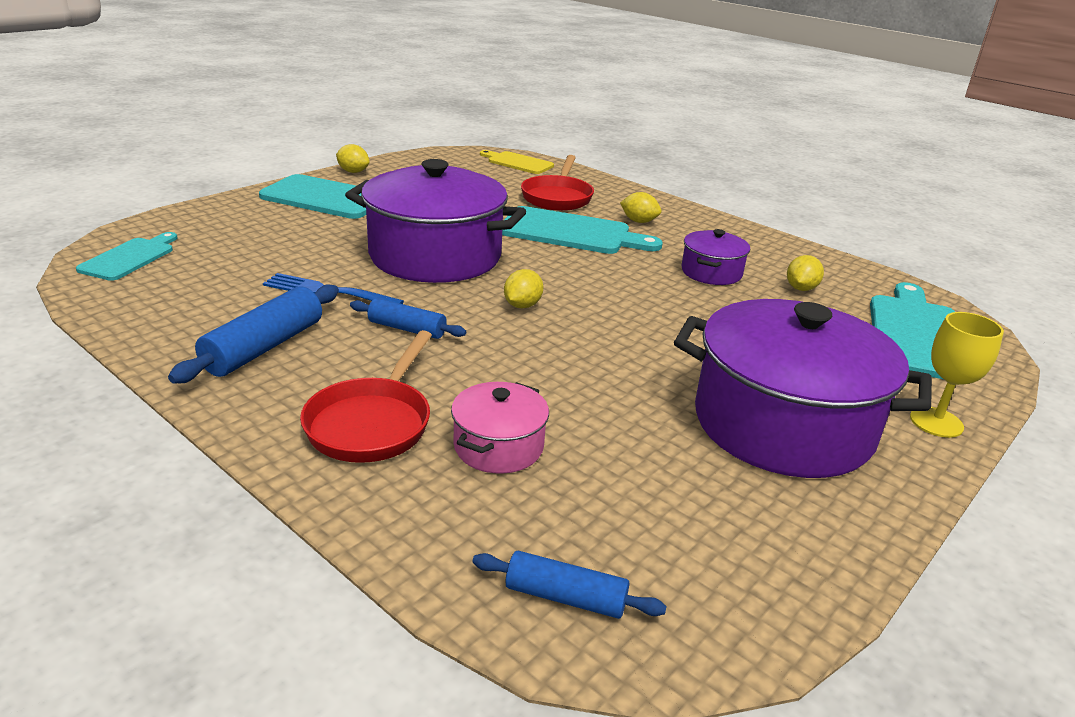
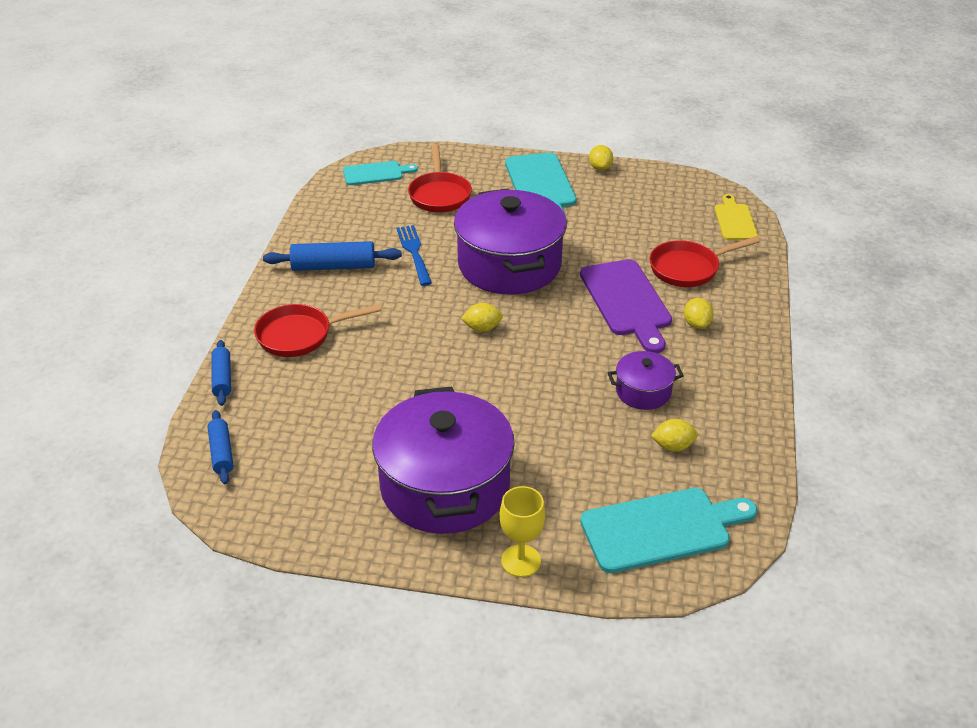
camera: 60 degrees right, 10 degrees up
blue rolling pin [350,298,466,339] -> blue rolling pin moved to [211,340,231,406]
pink pot [451,382,549,474] -> none
turquoise cutting board [502,206,663,254] -> purple cutting board [580,259,672,353]
none -> red pan [408,144,472,212]

